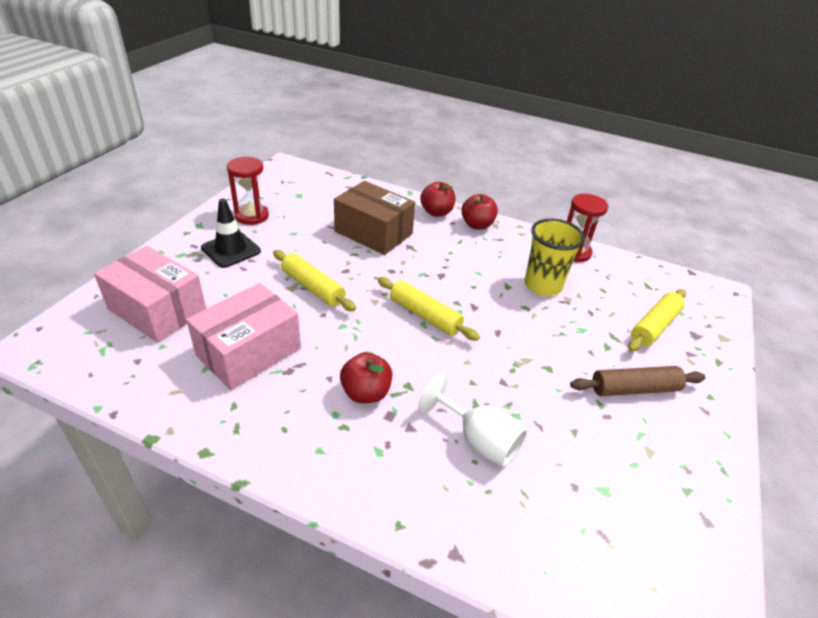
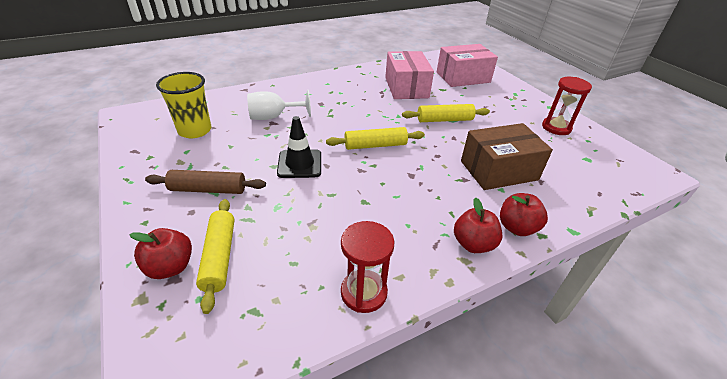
camera: 130 degrees right, 0 degrees up
black traffic cone [201,199,261,268] -> black traffic cone moved to [277,116,321,178]
red apple [340,352,392,403] -> red apple moved to [130,228,192,279]
yellow cup [525,219,585,296] -> yellow cup moved to [156,72,211,138]
brown rolling pin [570,366,705,396] -> brown rolling pin turned 60 degrees clockwise [145,170,266,194]

